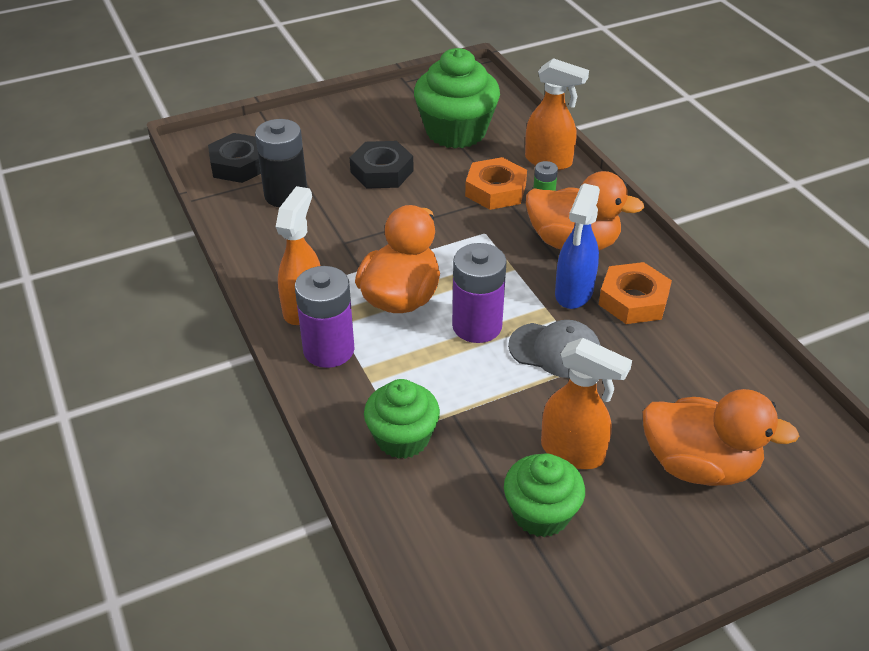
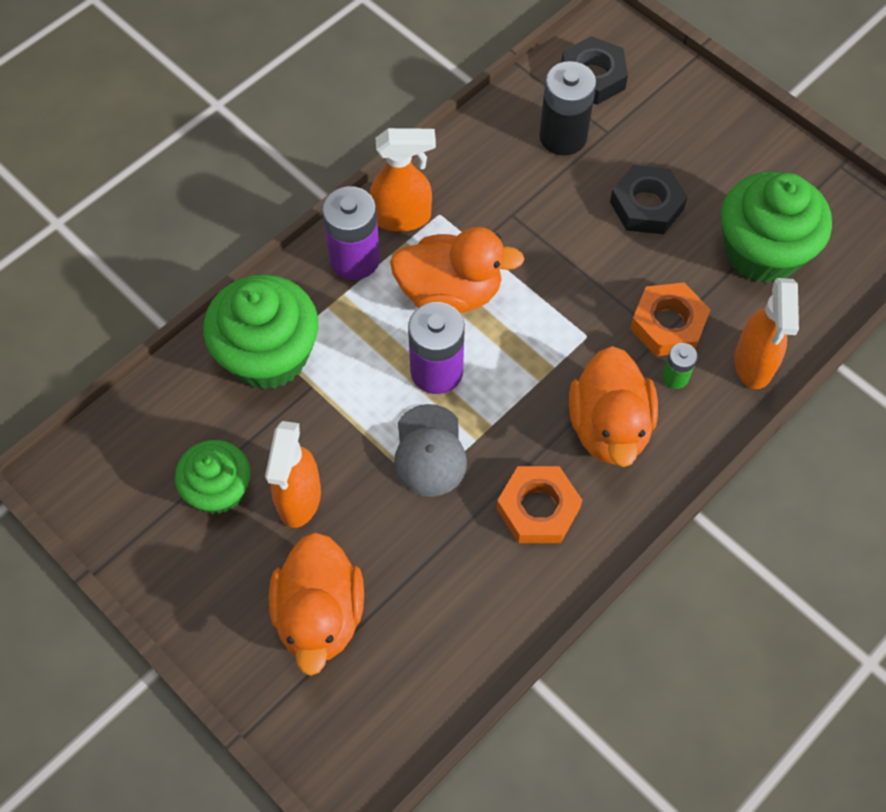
camera: 70 degrees right, 20 degrees up
green cupcake [364,379,440,459] -> green cupcake [203,274,318,390], size x1.59
blue spray bottle [555,183,600,309] -> none

